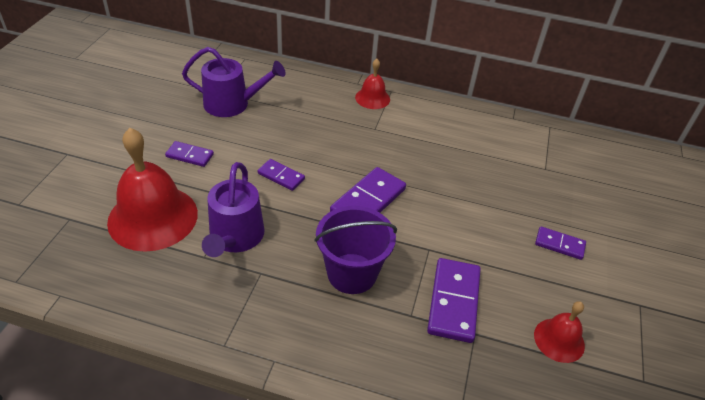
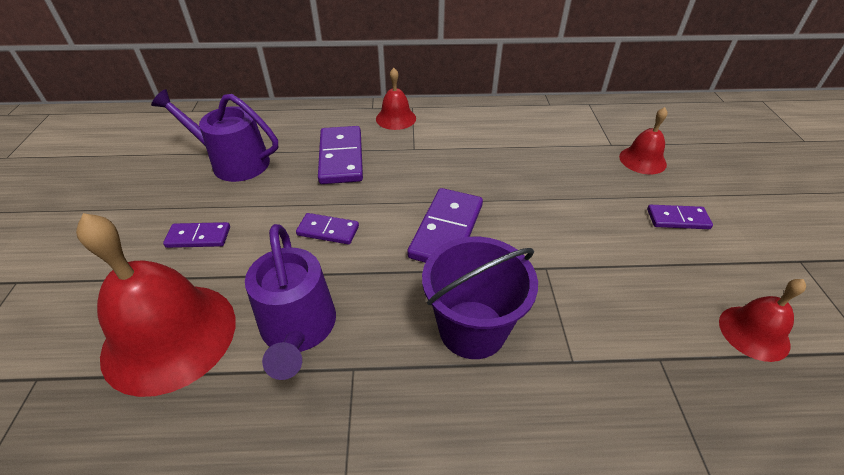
camera: 15 degrees left, 0 degrees up
purple watering can [182,47,286,117] -> purple watering can turned 150 degrees counterclockwise [151,89,278,182]
purple domino [427,258,481,343] -> purple domino moved to [318,126,363,184]
none -> red bell [619,107,668,174]

